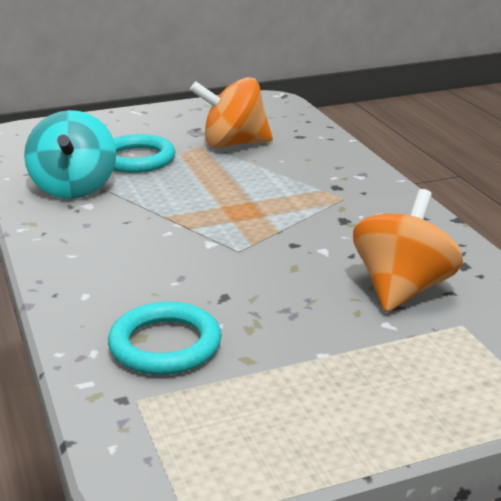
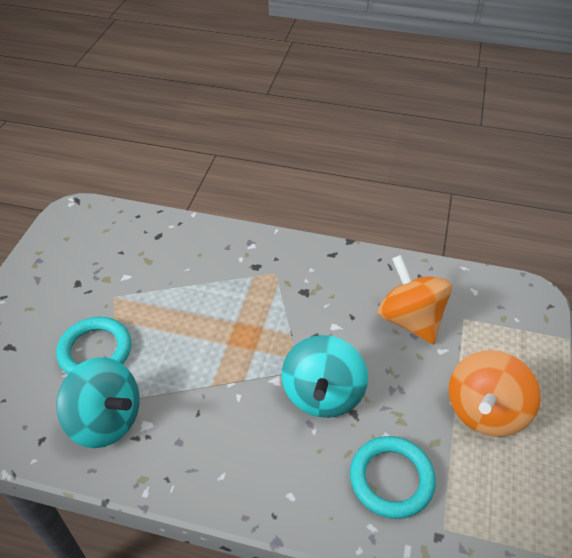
camera: 55 degrees left, 20 degrees up
orange spinning top [190,77,273,148] -> orange spinning top moved to [449,350,541,437]
none -> turquoise spinning top [282,335,368,418]

